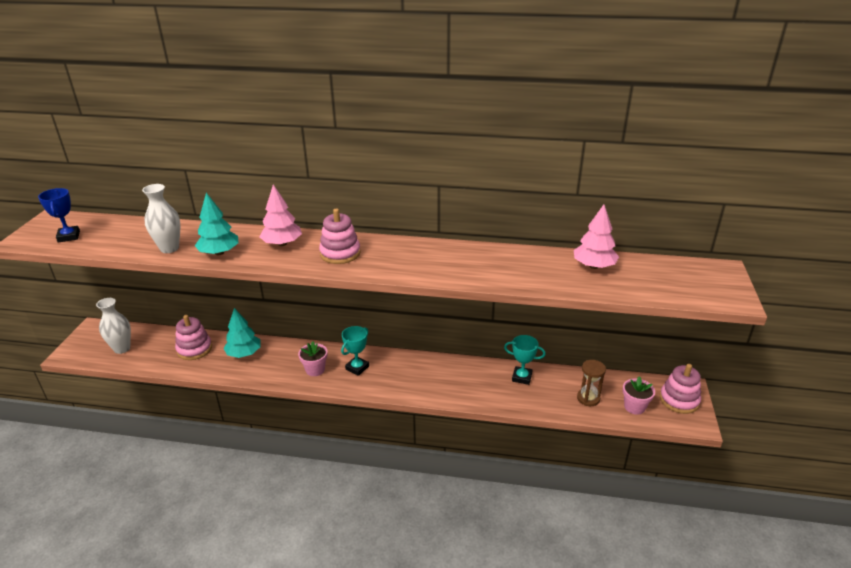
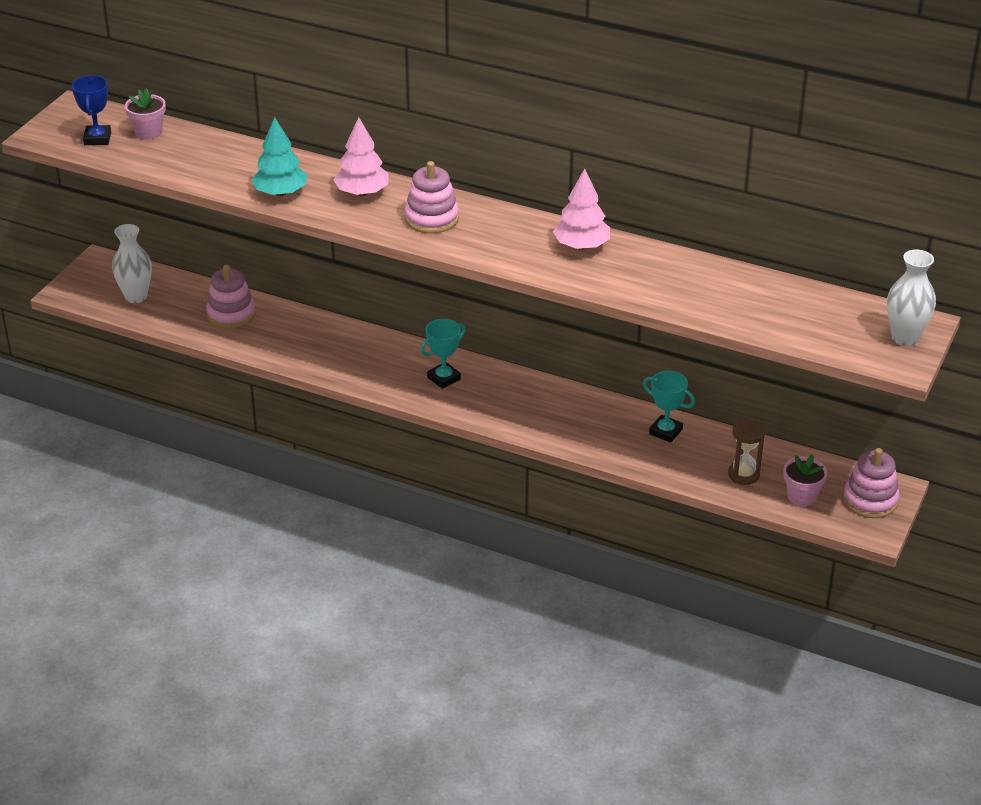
camera: 15 degrees right, 5 degrees up
white vase [142,184,180,253] -> white vase moved to [887,250,936,346]
turquoise tree [223,308,260,358] -> none
pink flower pot [298,341,328,376] -> pink flower pot moved to [125,88,166,140]
pink tree [574,205,619,269] -> pink tree moved to [553,169,610,250]

